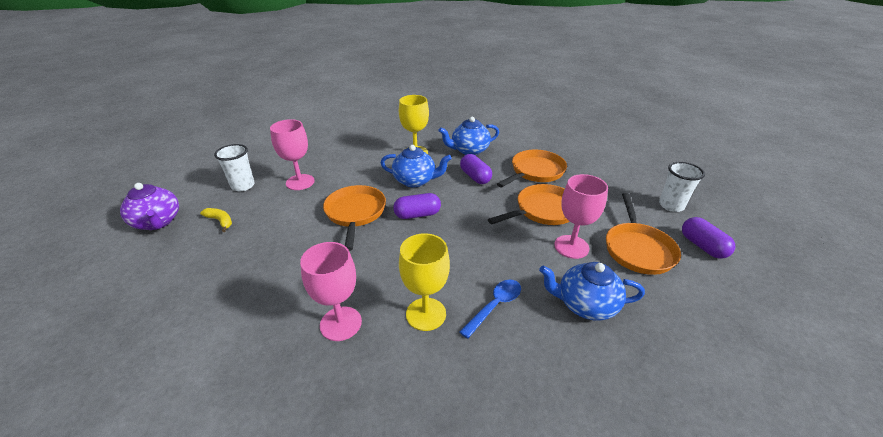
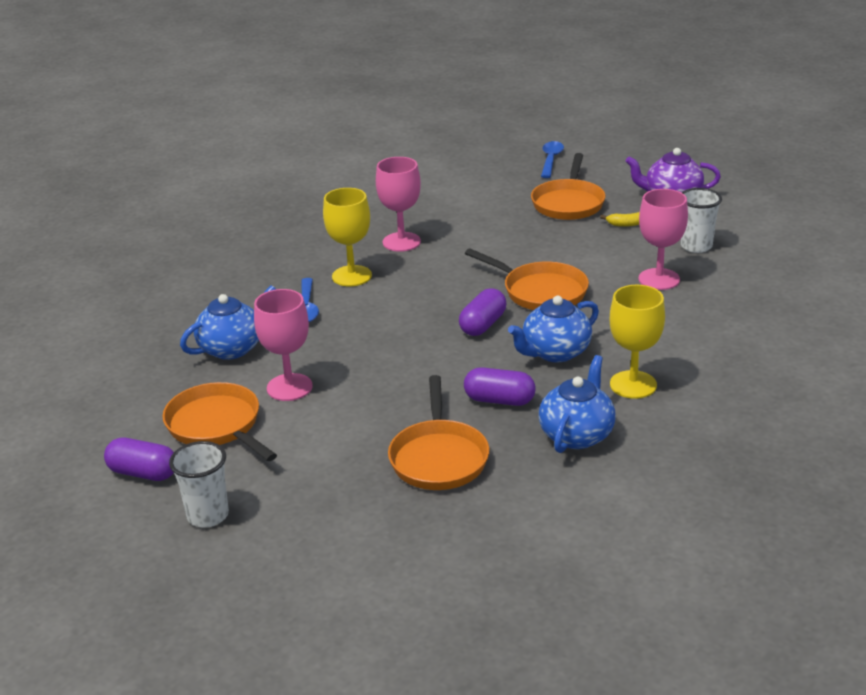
camera: 135 degrees right, 5 degrees down
orange pan [488,184,570,225] -> orange pan moved to [531,153,605,220]
none -> blue spoon [541,141,564,178]

